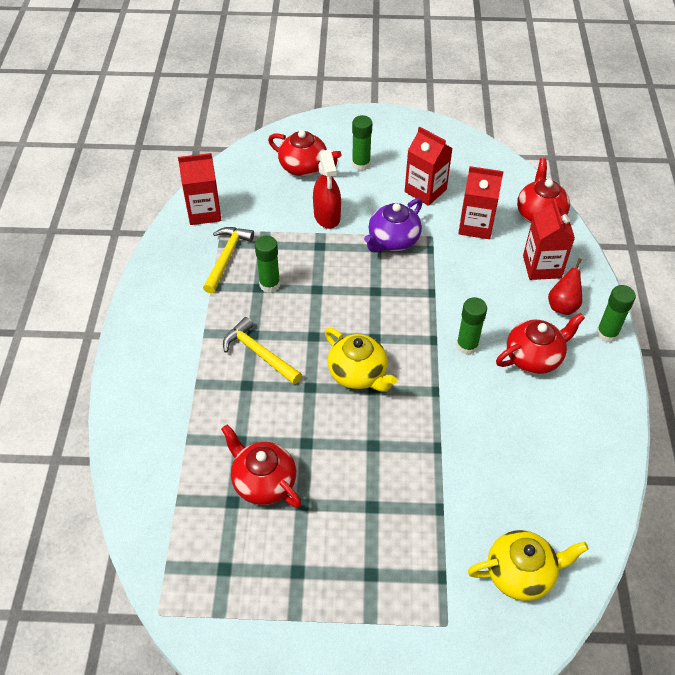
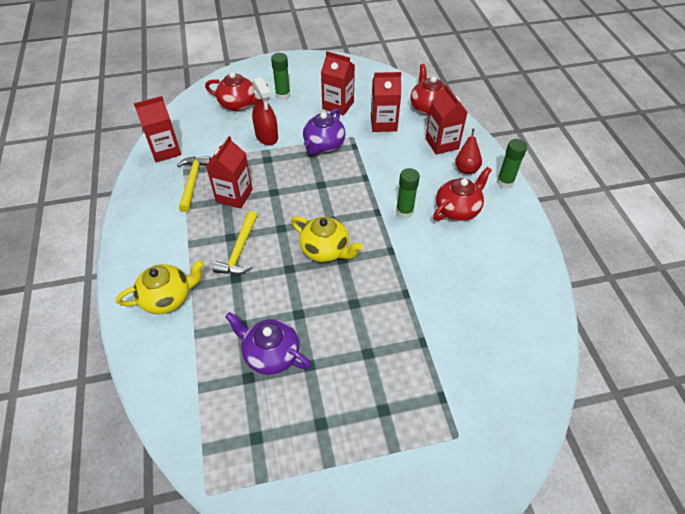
camera: 15 degrees left, 0 degrees up
red teapot [221,424,302,508] -> purple teapot [225,312,311,375]
yellow hammer [223,317,302,384] -> yellow hammer turned 105 degrees counterclockwise [213,211,258,275]
green glue stick [255,236,280,293] -> red carton [206,136,252,209]
yellow teapot [468,530,589,601] -> yellow teapot moved to [116,260,204,314]

